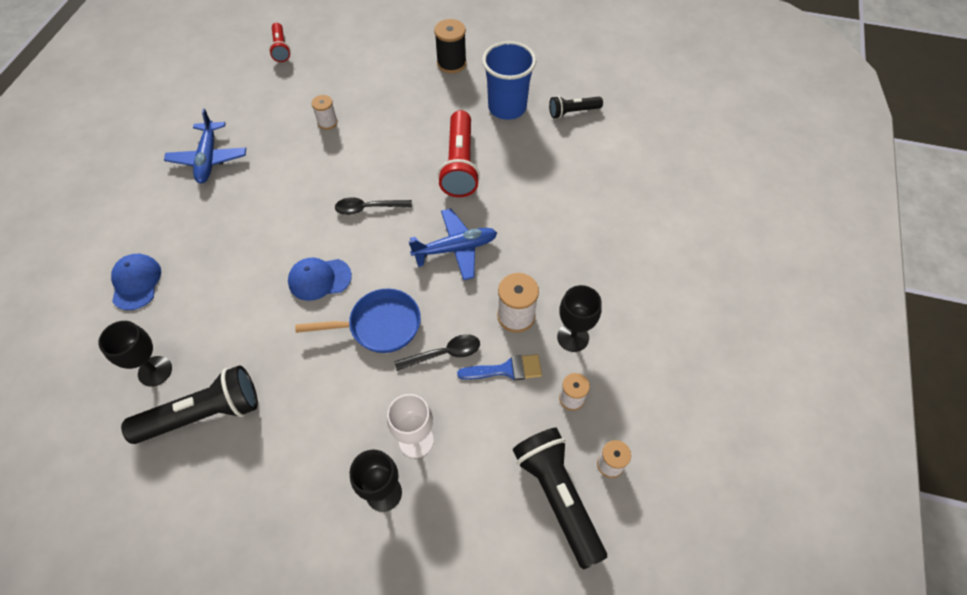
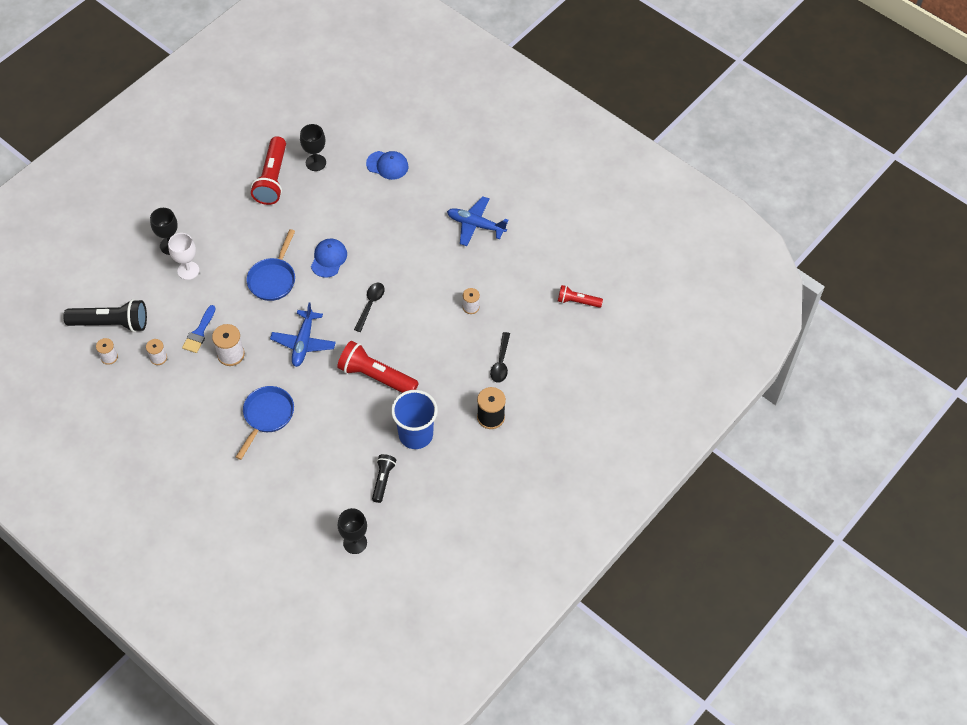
camera: 115 degrees right, 0 degrees up
black flashlight [121,365,258,444] -> red flashlight [251,136,286,205]
black spoon [395,334,480,371] -> black spoon moved to [490,332,510,383]
black goblet [557,285,602,352] -> black goblet moved to [338,508,367,554]
none -> blue pan [236,386,294,460]

